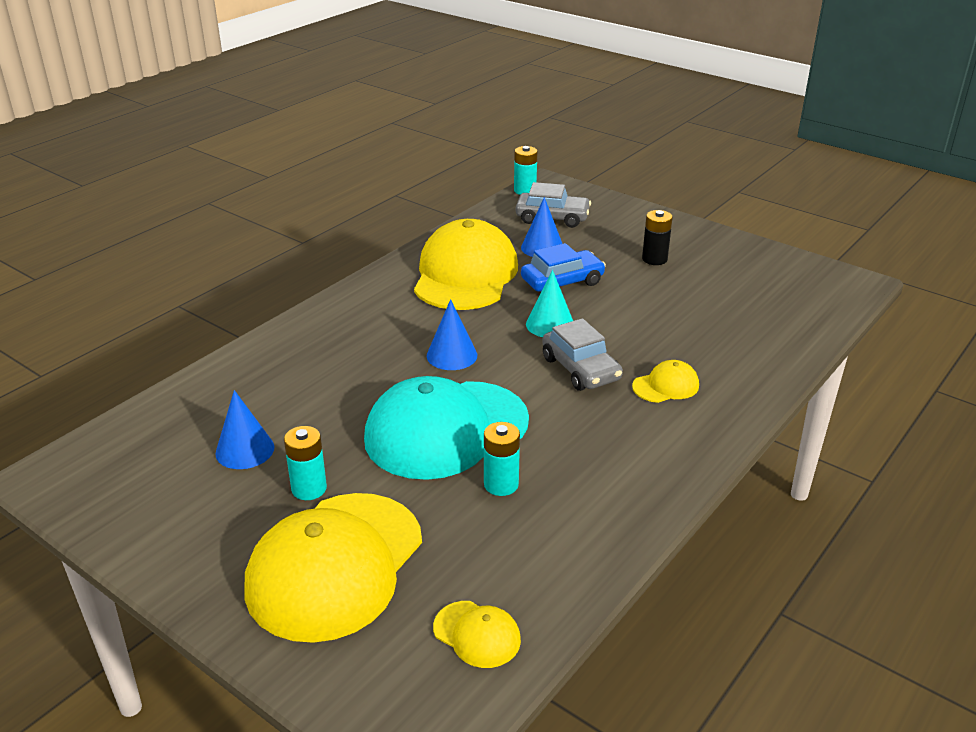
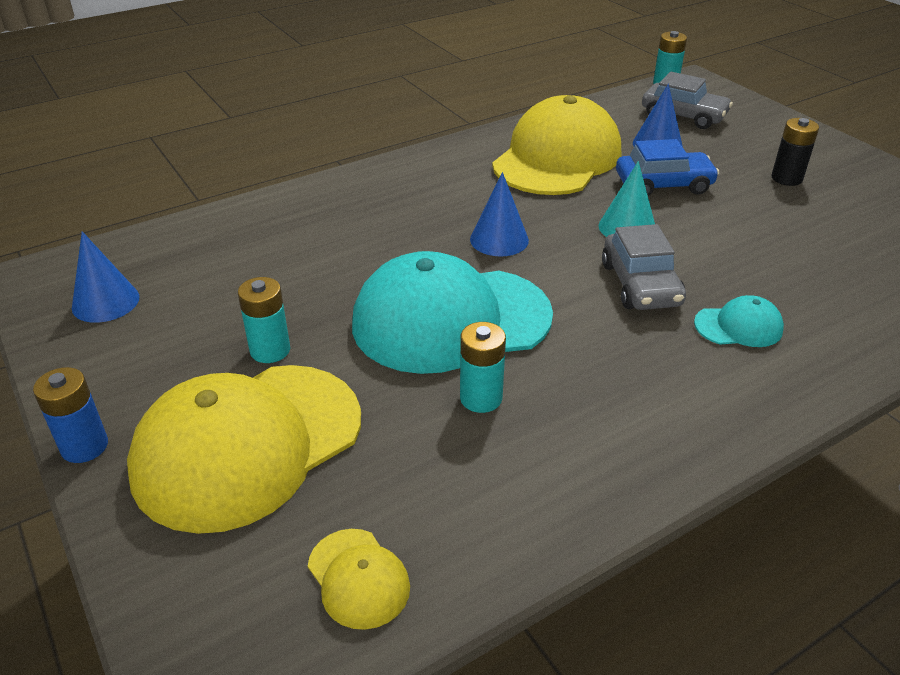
camera: 20 degrees right, 5 degrees up
blue cone [215,390,274,469] -> blue cone moved to [72,231,139,323]
yellow cap [632,360,699,403] -> turquoise cap [694,295,784,347]
none -> blue battery [33,367,108,463]

